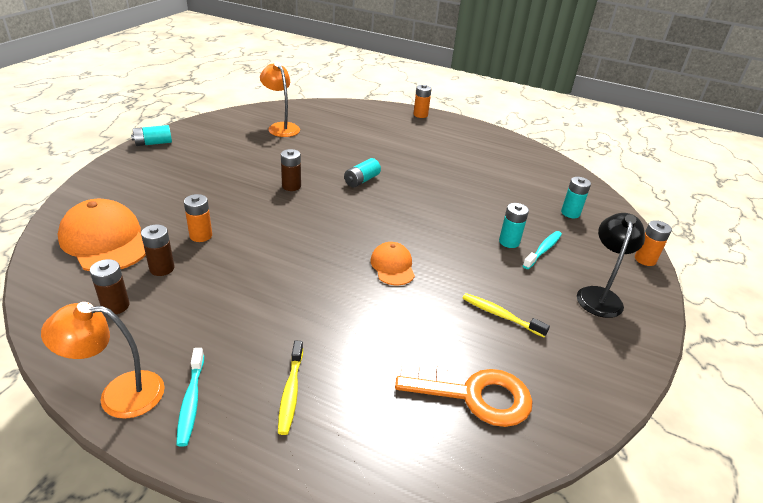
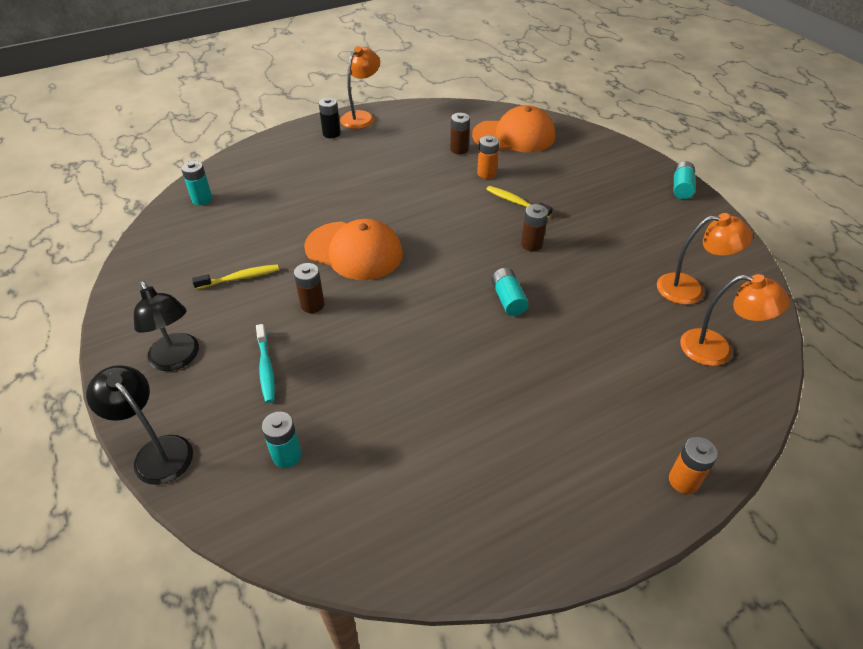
camera: 130 degrees right, 10 degrees up
brown battery [90,259,130,314] -> brown battery moved to [294,263,325,313]
turquoise toothbrush [176,348,204,447] -> black battery [318,97,341,138]
yellow toothbrush [278,341,303,435] -> yellow toothbrush moved to [486,186,553,218]
orange cap [370,242,415,285] -> orange cap [304,219,403,280], size x1.80
orange key [395,362,533,427] -> none
turquoise battery [499,203,529,248] -> turquoise battery moved to [181,161,212,205]
orange battery [635,220,672,266] -> black lamp [86,365,193,485]
none -> orange lamp [680,274,790,366]

